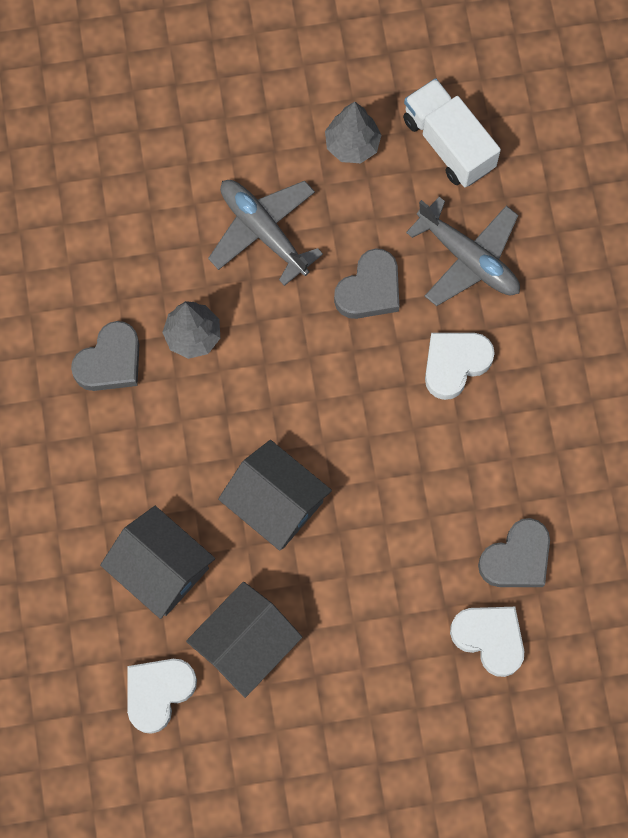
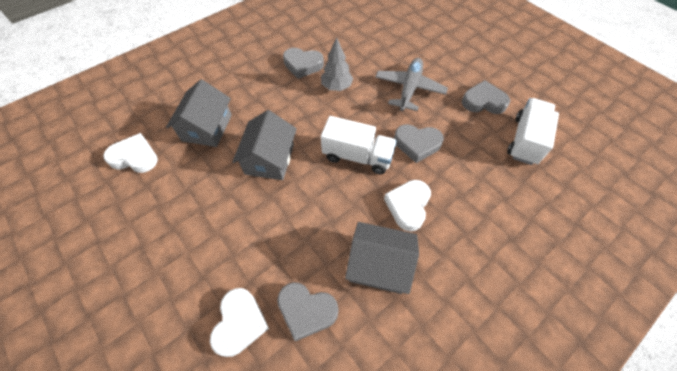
camera: 60 degrees right, 15 degrees down
grey house [186,582,302,698] -> grey house moved to [345,222,419,294]
grey tree [325,102,381,163] -> grey heart [462,80,510,114]
grey plane [406,197,520,306] -> none
white heart [425,333,495,400] -> white heart turned 90 degrees counterclockwise [384,180,431,231]
none -> white truck [321,116,397,174]

